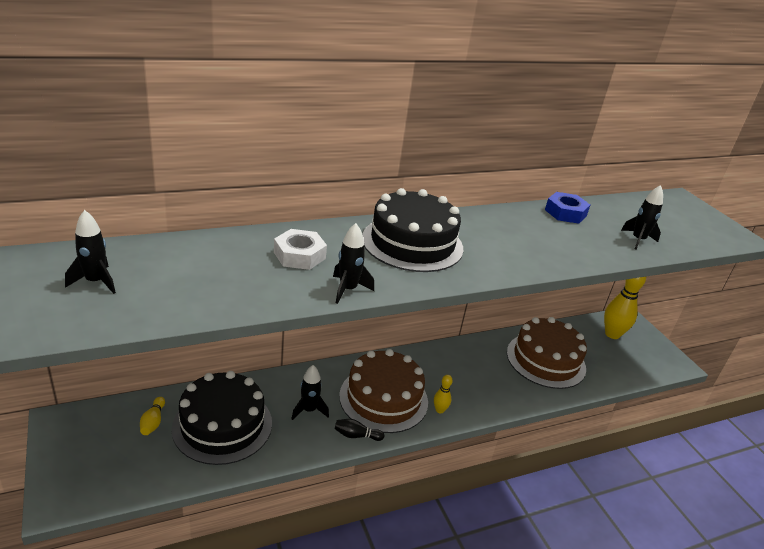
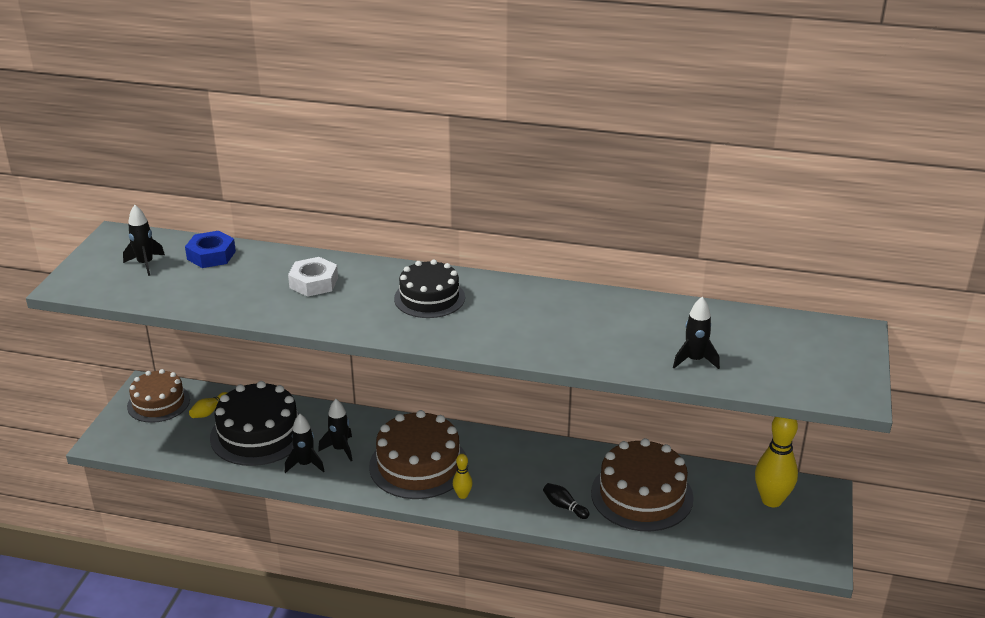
camera: 40 degrees right, 0 degrees up
black rocket [333,223,374,304] -> black rocket moved to [285,414,324,473]
black bowling pin [335,419,384,441] -> black bowling pin moved to [543,483,590,519]
black cake [363,188,463,272] -> black cake [394,259,465,318], size x0.66
blue nut [545,192,590,224] -> blue nut moved to [185,231,236,268]
none -> brown cake [127,369,190,423]

